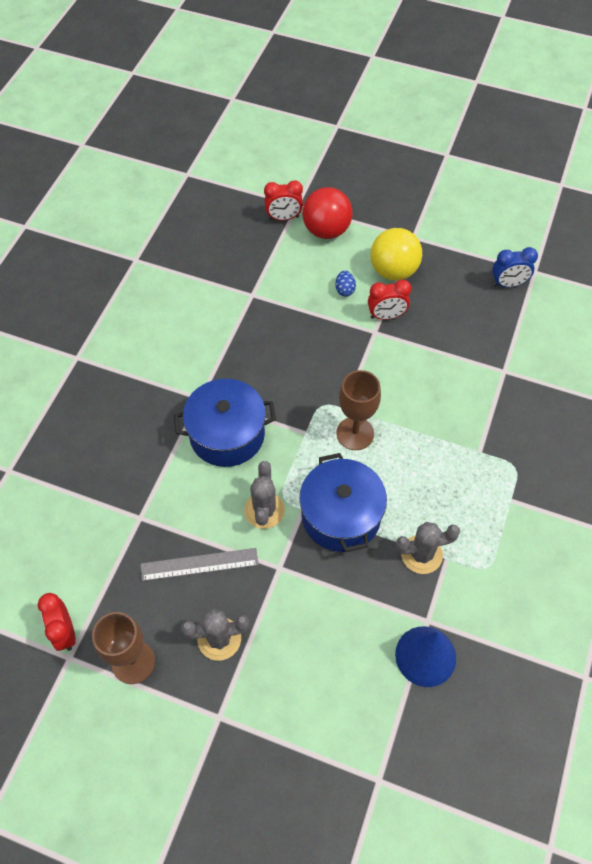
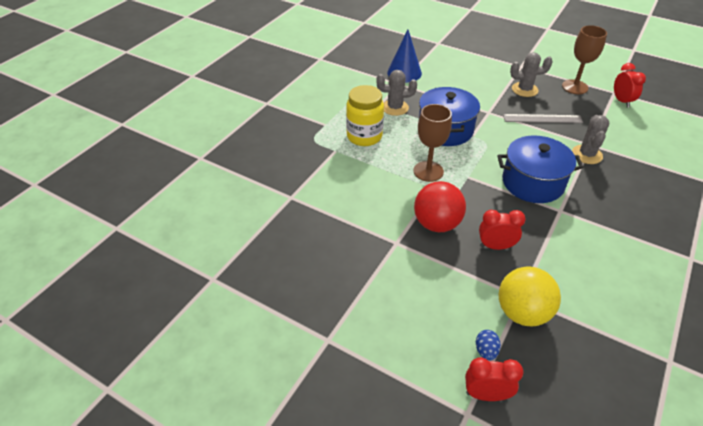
camera: 170 degrees left, 15 degrees down
grey cactus [244,461,285,529] -> grey cactus moved to [572,115,610,164]
red ball [302,187,353,239] -> red ball moved to [414,181,466,232]
blue egg [335,271,356,297] -> blue egg moved to [476,330,501,360]
red clock [368,280,411,320] -> red clock moved to [479,210,526,250]
yellow ball [370,228,422,281] -> yellow ball moved to [499,267,561,326]
blue clock [492,247,538,287] -> none
none -> yellow jar [346,85,384,146]

